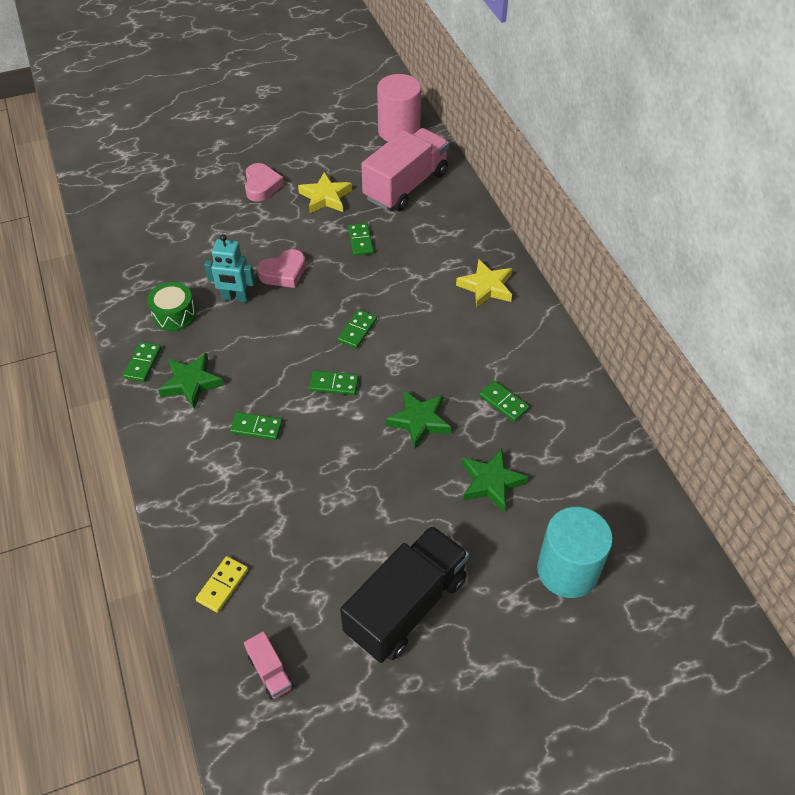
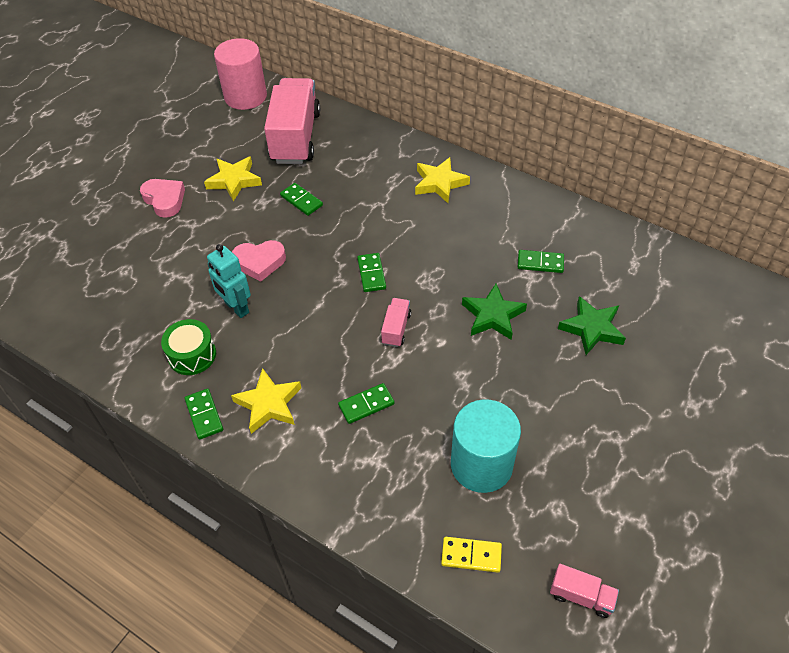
camera: 35 degrees left, 0 degrees up
green star [158,353,224,409] -> yellow star [231,368,301,434]
yellow domino [196,556,248,613] -> yellow domino turned 75 degrees counterclockwise [441,537,502,573]
turquoise robot [204,234,255,303] -> turquoise robot turned 75 degrees clockwise [207,244,251,318]
pink heart [257,249,306,288] -> pink heart turned 60 degrees clockwise [232,240,286,282]
green domino [309,371,359,395] -> pink truck [381,298,411,347]
black truck [340,525,469,663] -> none
turquoise cylinder [537,507,613,598] -> turquoise cylinder moved to [451,399,521,493]

